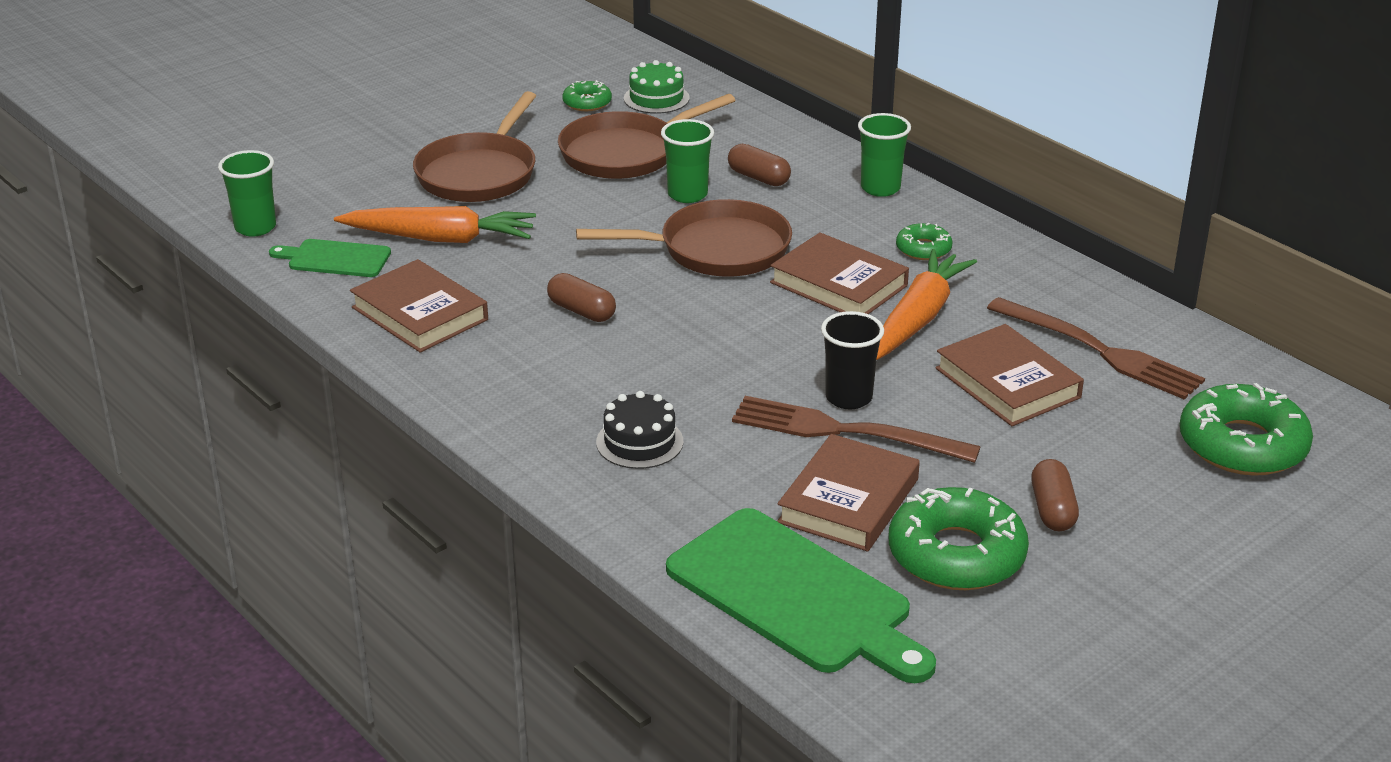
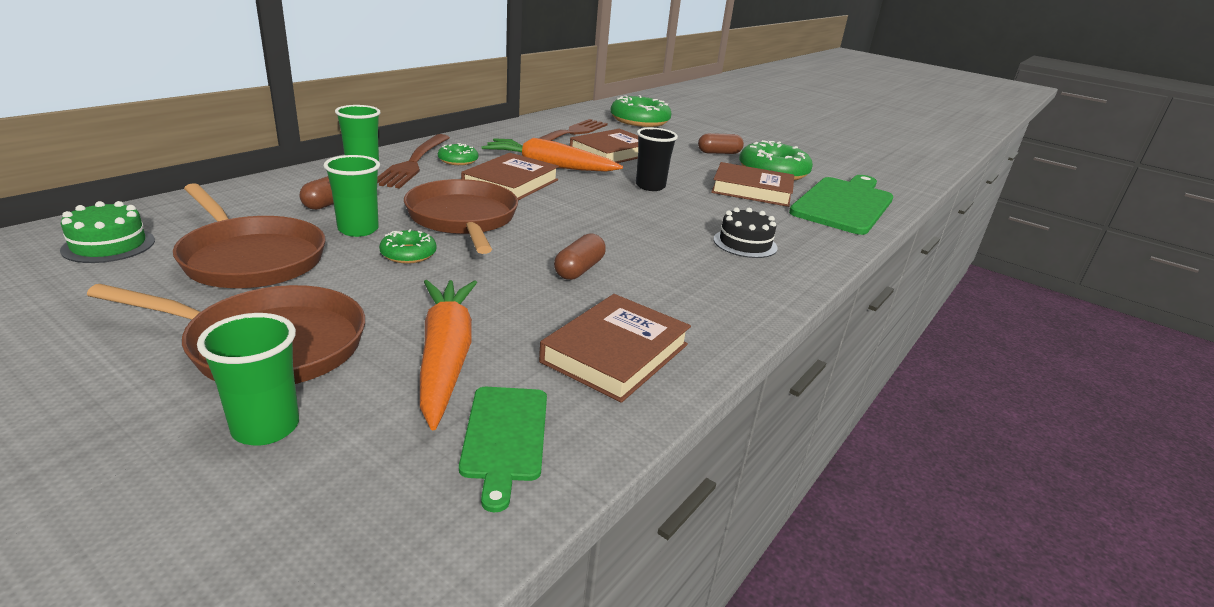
camera: 105 degrees left, 5 degrees down
green cup [218,150,276,237] -> green cup moved to [197,313,299,446]
green donut [562,80,612,111] -> green donut moved to [379,229,437,264]
brown fork [732,396,981,463] -> brown fork moved to [377,134,450,189]

